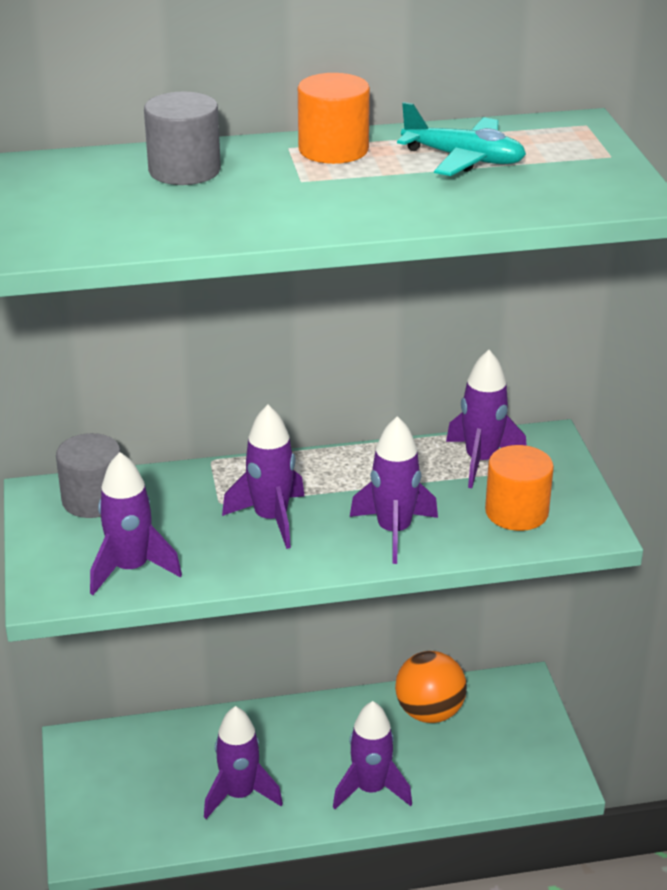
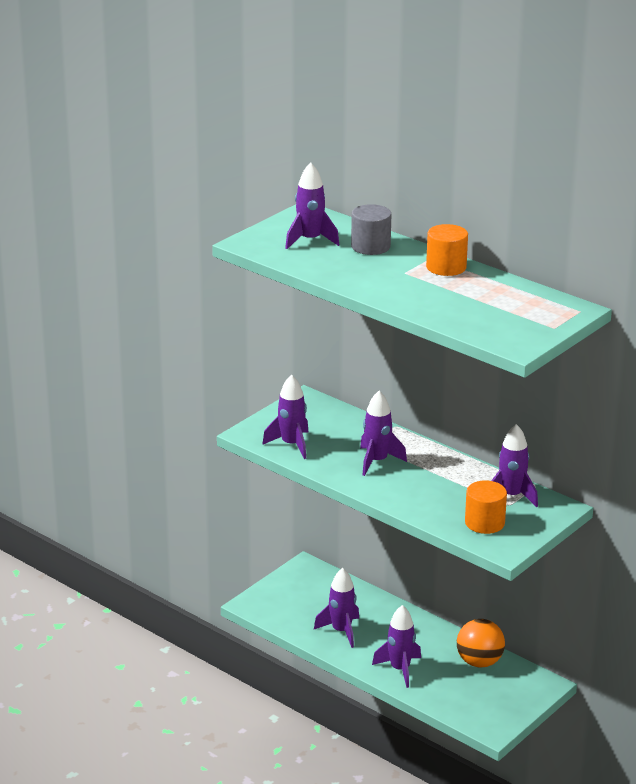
camera: 50 degrees right, 5 degrees down
grey cylinder [56,433,121,518] -> none
purple rocket [350,416,438,564] -> purple rocket moved to [285,162,339,249]
turquoise plane [397,102,526,176] -> none

